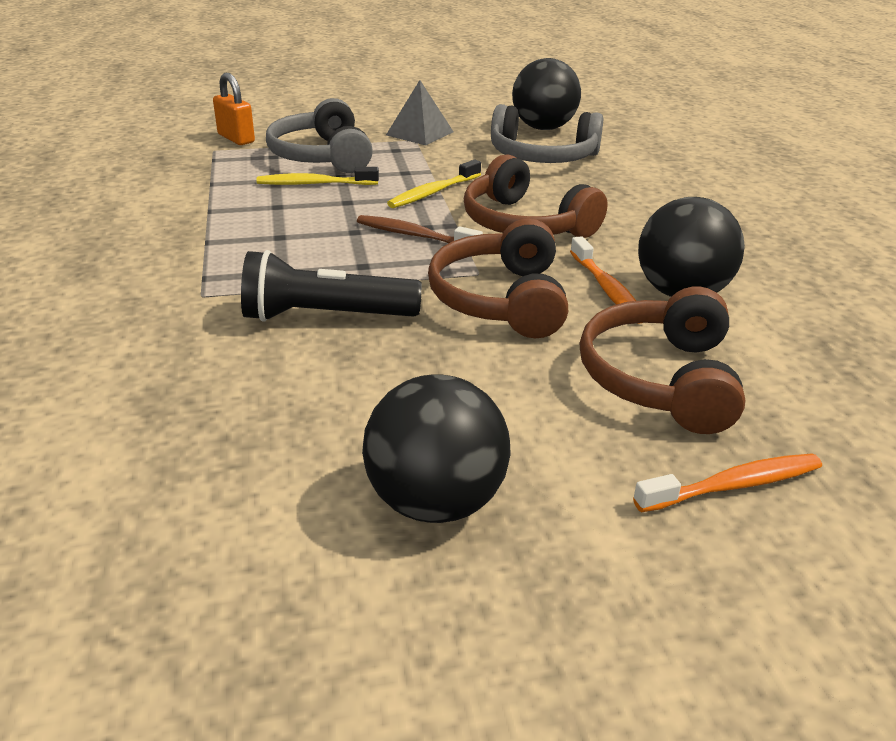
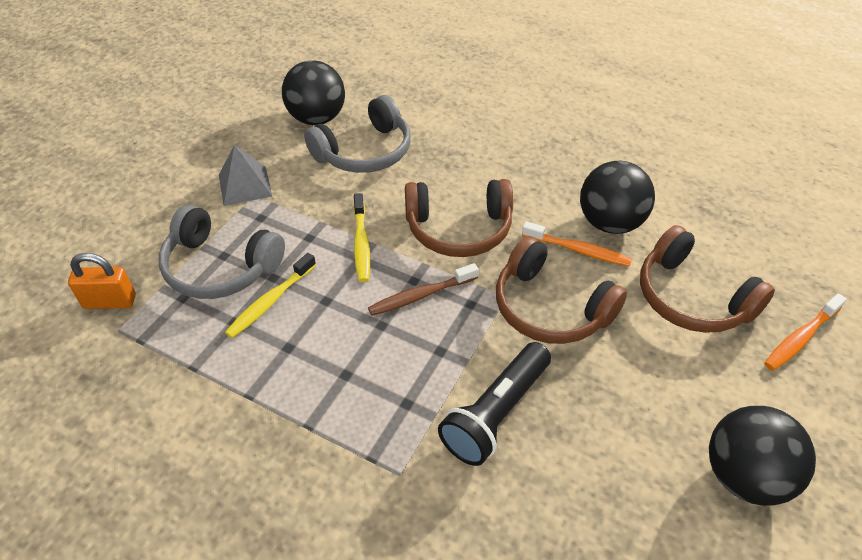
camera: 50 degrees left, 15 degrees up
orange toothbrush [633,454,822,512] -> orange toothbrush turned 150 degrees counterclockwise [764,293,847,371]

